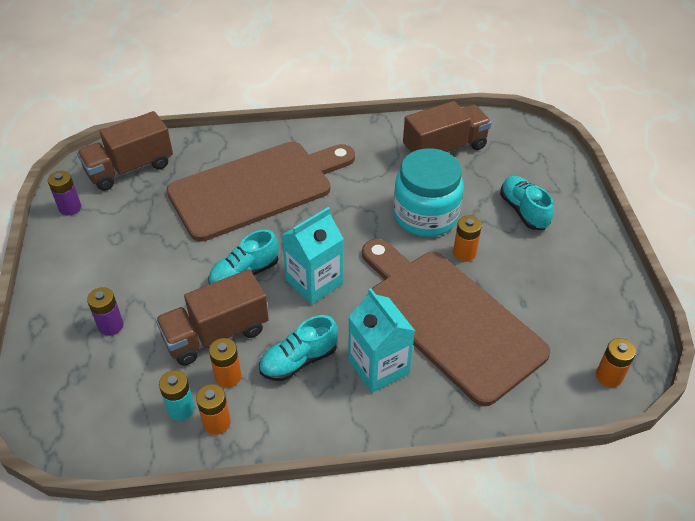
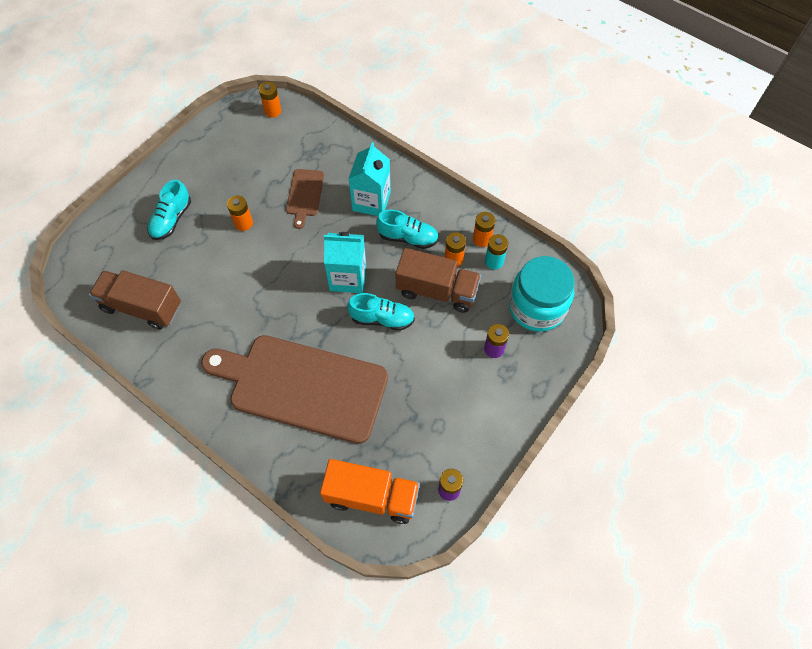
camera: 135 degrees left, 15 degrees up
brown truck [77,111,173,191] -> orange truck [320,459,420,524]
brown cutting board [362,239,551,406] -> brown cutting board [286,169,324,229], size x0.43
turquoise jar [393,148,464,237] -> turquoise jar moved to [509,256,575,332]

